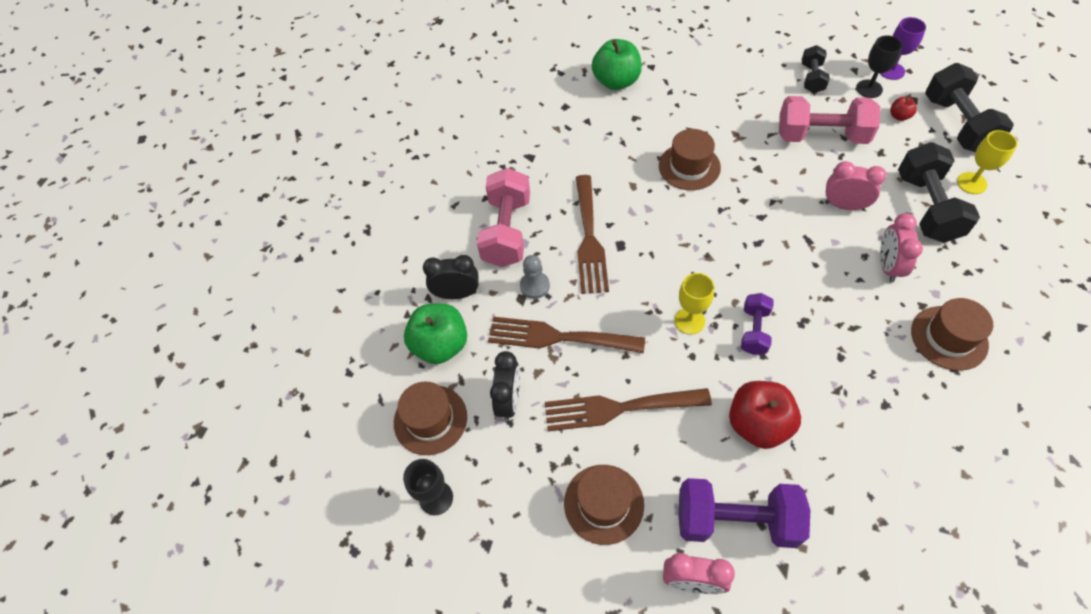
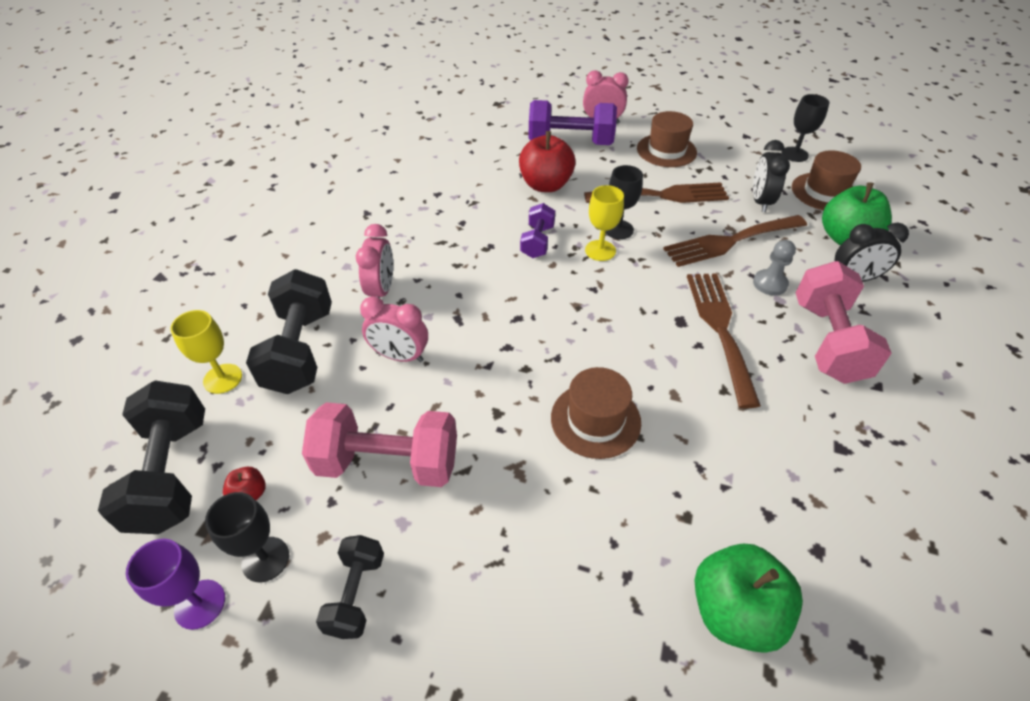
camera: 175 degrees right, 10 degrees down
brown fork [488,317,645,353] -> brown fork turned 150 degrees clockwise [663,215,807,267]
brown hat [911,298,993,371] -> none
none -> black goblet [605,165,643,239]

